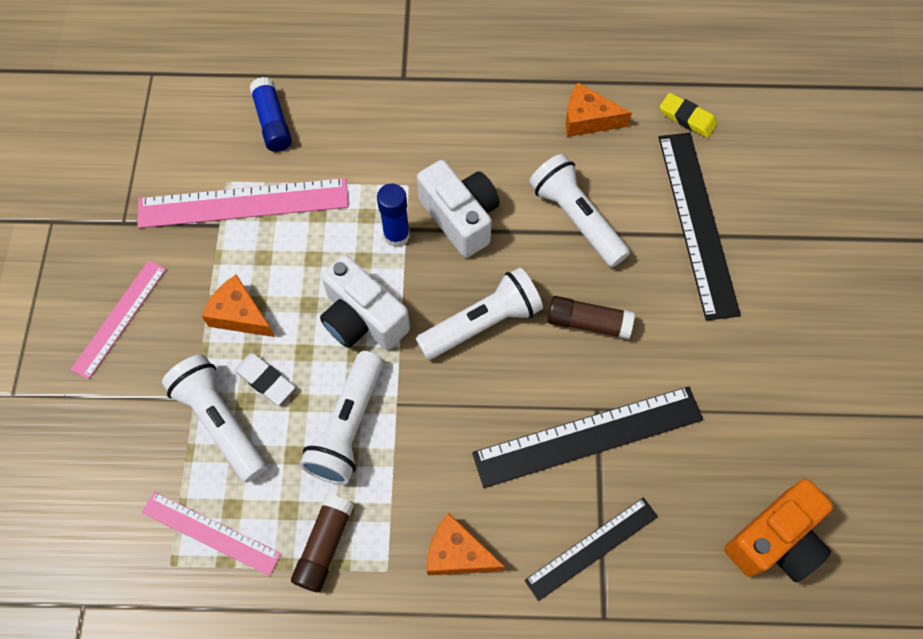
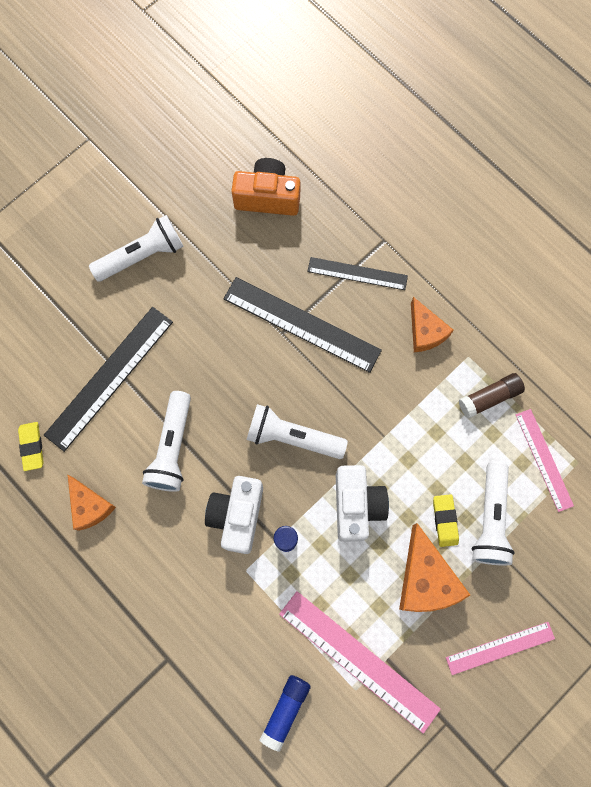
camera: 135 degrees left, 10 degrees up
orange cheese [202,275,275,337] -> orange cheese [399,523,470,612], size x1.53
white eraser [234,353,295,405] -> yellow eraser [433,494,459,547]
white flashlight [300,351,383,485] -> white flashlight moved to [89,215,184,282]
brown glue stick [547,296,635,339] -> none

